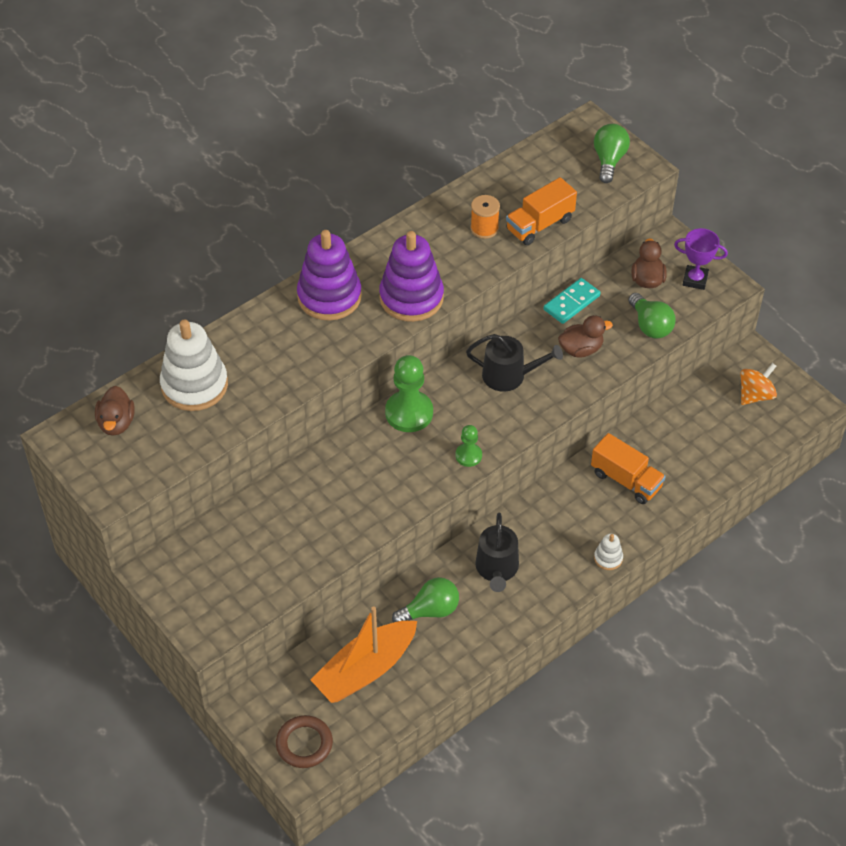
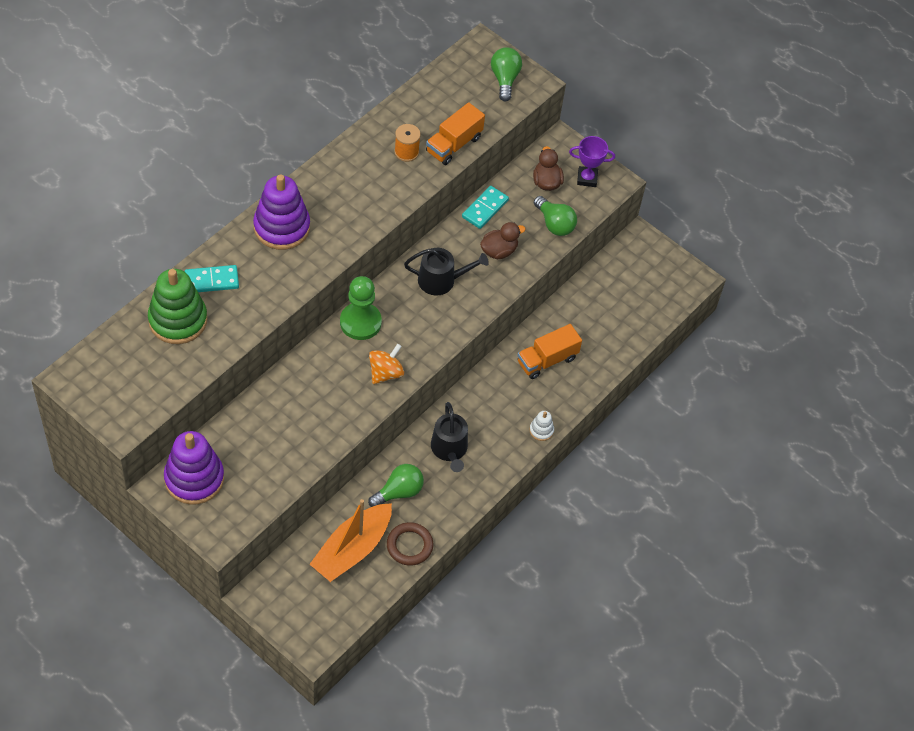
camera: 15 degrees left, 5 degrees up
brown duck [95,386,135,436] -> none
white stacking toy [160,319,228,411] -> green stacking toy [148,269,208,344]
brown ring [276,715,333,768] -> brown ring moved to [387,522,433,566]
purple stacking toy [379,231,444,322] -> purple stacking toy moved to [164,431,224,505]
green pawn [456,425,482,467] -> none
orange truck [591,433,666,504] -> orange truck turned 120 degrees clockwise [518,324,582,379]
orange spinning top [740,363,777,405] -> orange spinning top moved to [369,344,404,384]
none -> turquoise domino [184,265,239,292]

